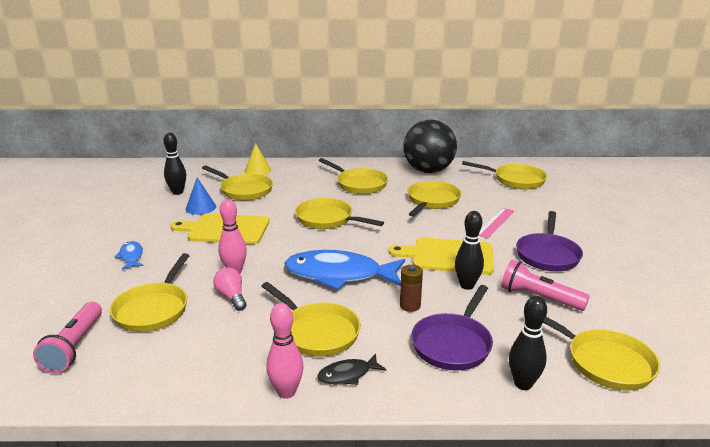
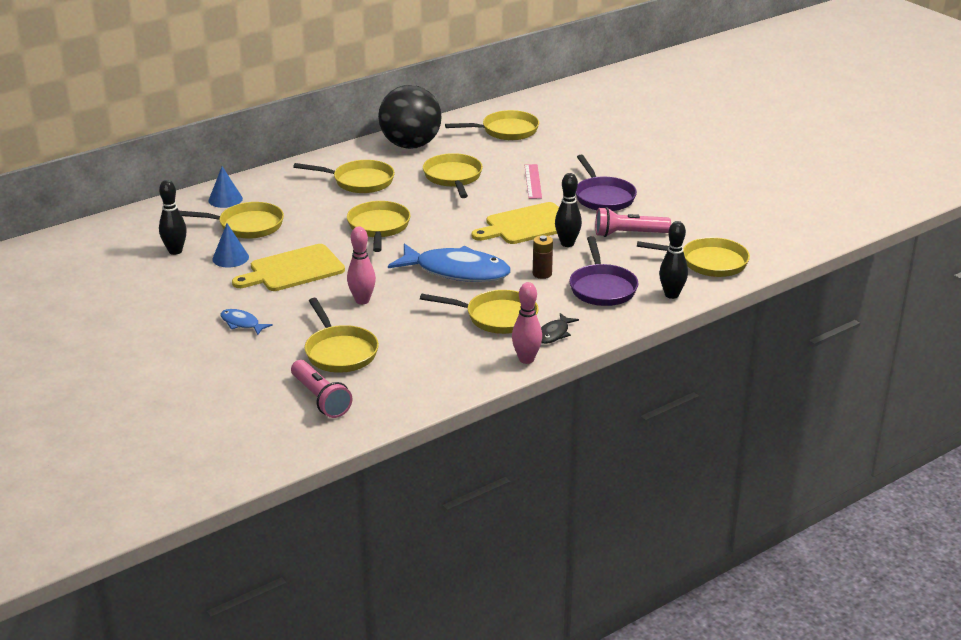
camera: 35 degrees left, 5 degrees up
pink light bulb [213,267,247,311] -> none
yellow cone [245,143,271,175] -> blue cone [209,167,243,208]
blue fish [284,250,405,290] -> blue fish turned 135 degrees counterclockwise [388,243,510,282]
yellow pan [295,198,384,229] -> yellow pan turned 90 degrees clockwise [347,201,411,252]

